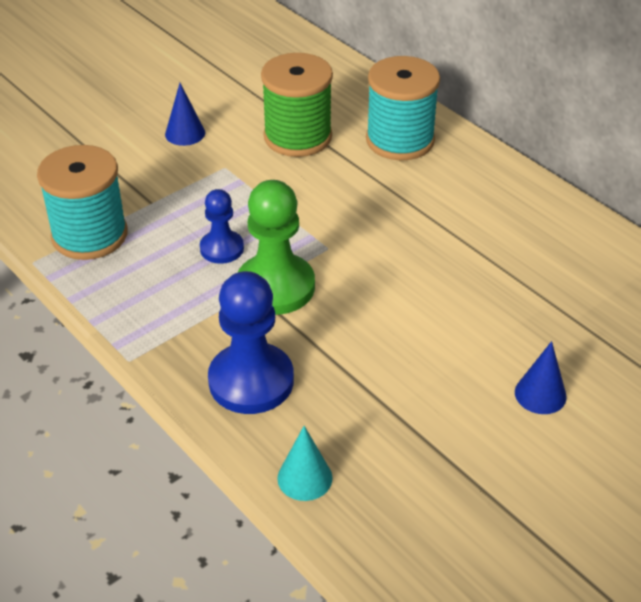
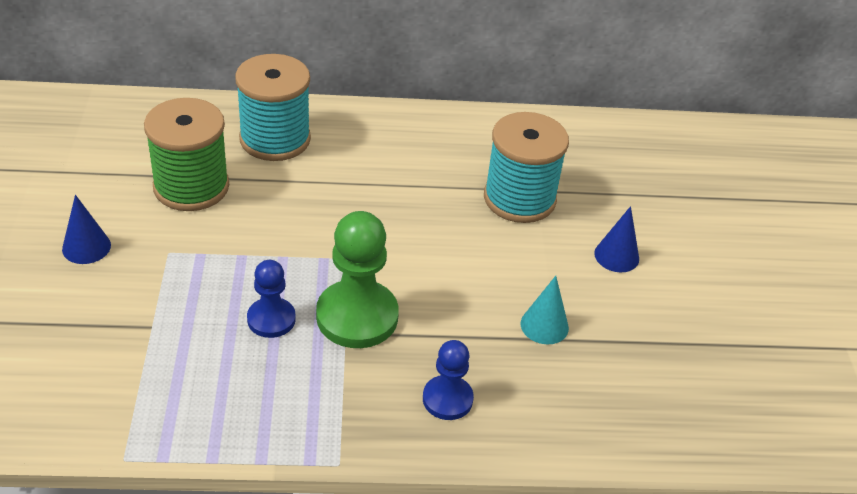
camera: 55 degrees left, 0 degrees up
turquoise spool [37,145,128,260] -> turquoise spool moved to [484,112,569,223]
blue pawn [208,271,294,414] -> blue pawn [423,340,474,420], size x0.58
turquoise cone [277,426,332,501] -> turquoise cone moved to [521,276,569,345]

